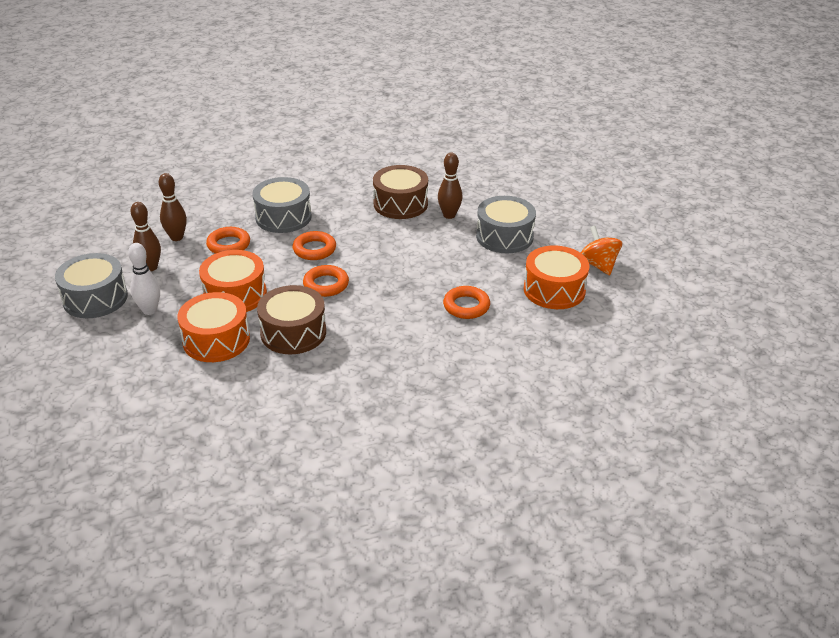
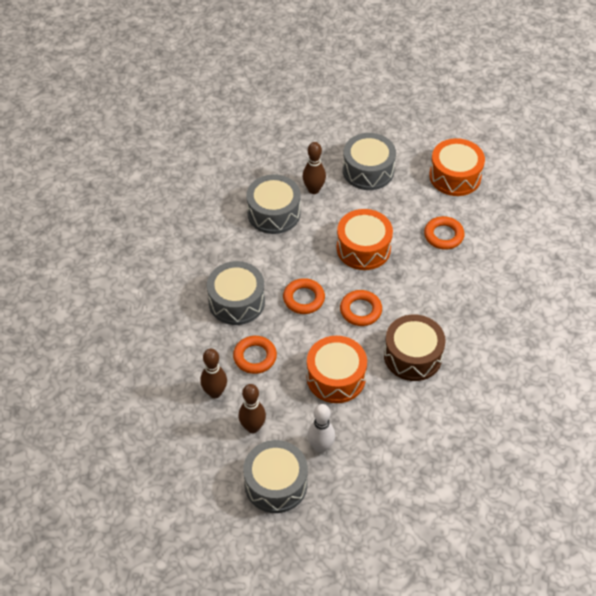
camera: 60 degrees left, 15 degrees up
orange drum [178,292,250,362] -> orange drum moved to [337,209,393,270]
brown drum [373,165,428,219] -> grey drum [246,174,301,234]
orange spinning top [581,226,622,275] -> none

